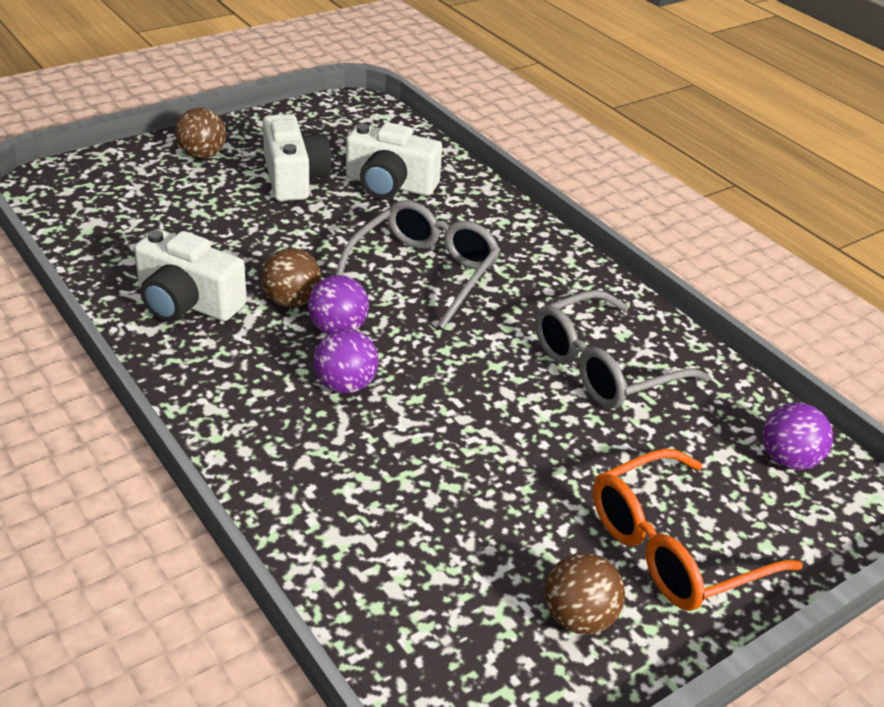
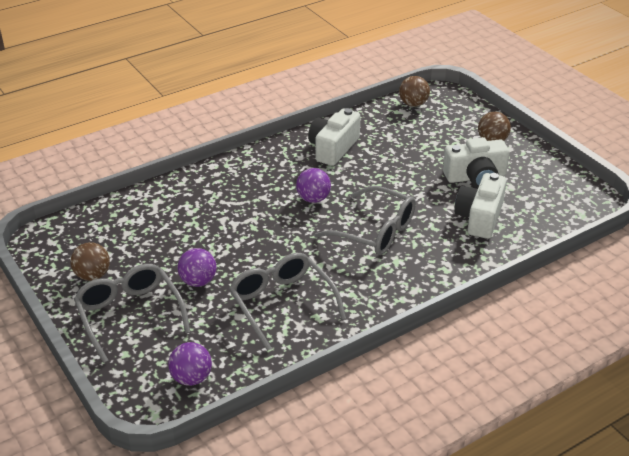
camera: 95 degrees right, 0 degrees up
brown ball [261,248,321,307] -> brown ball moved to [399,76,430,107]
purple ball [313,329,379,394] -> purple ball moved to [178,248,216,287]
orange glasses [593,449,803,611] -> grey glasses [74,264,190,363]

